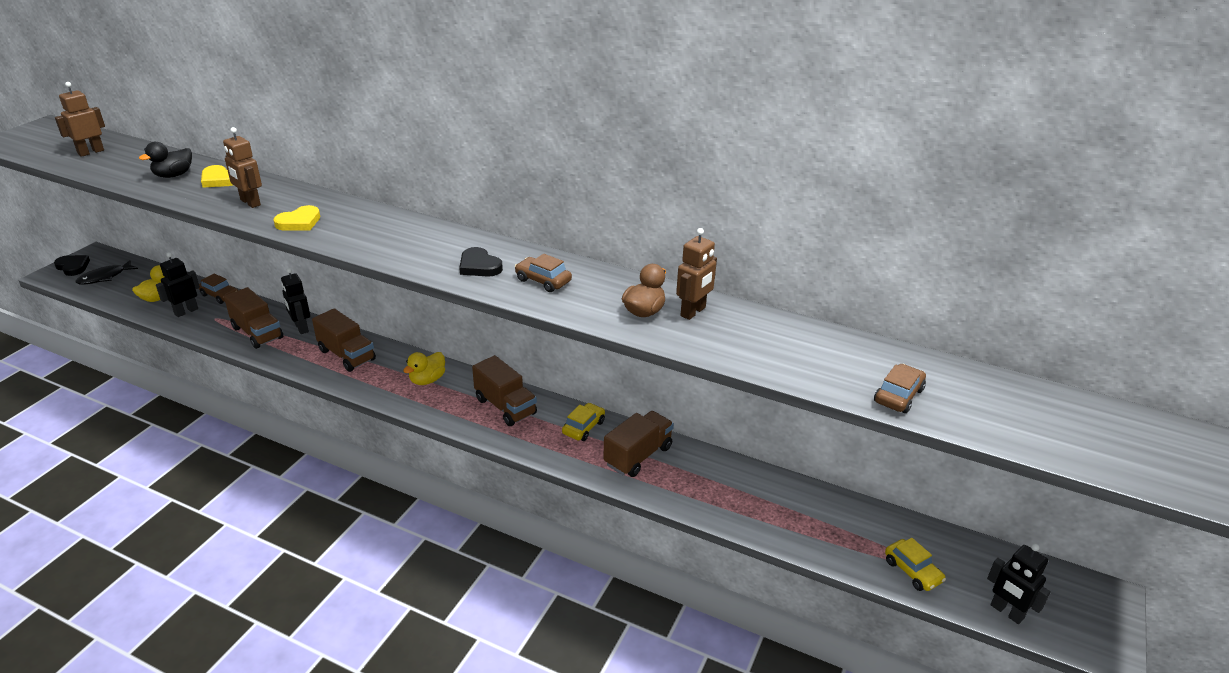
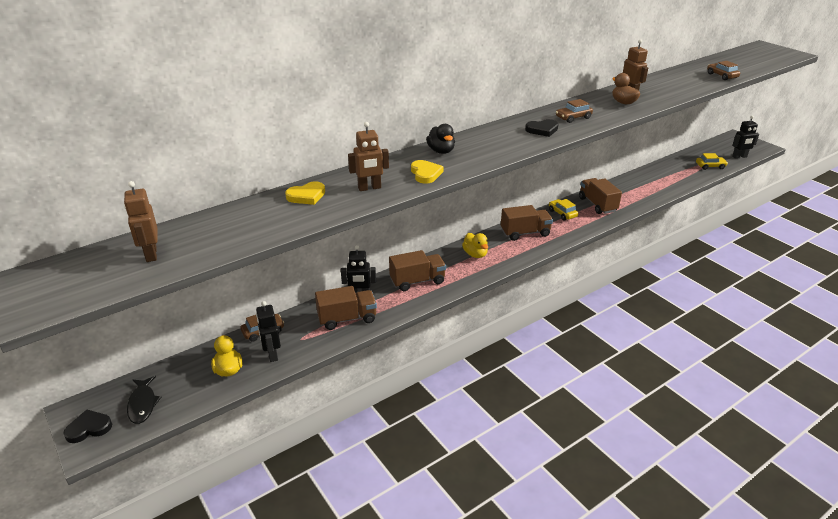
camera: 60 degrees left, 0 degrees up
black duck [139,142,192,178] -> black duck moved to [426,124,455,154]

